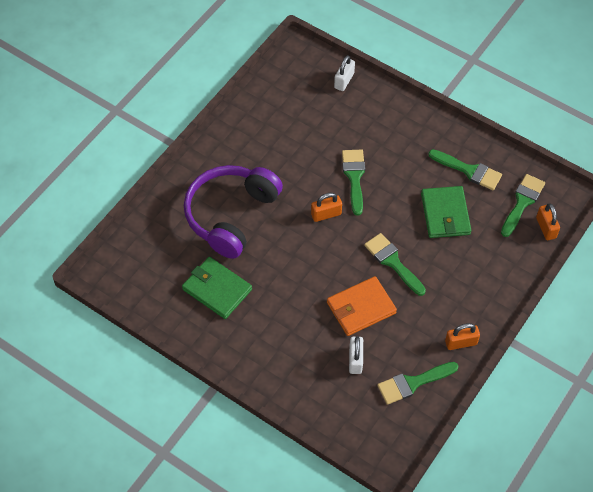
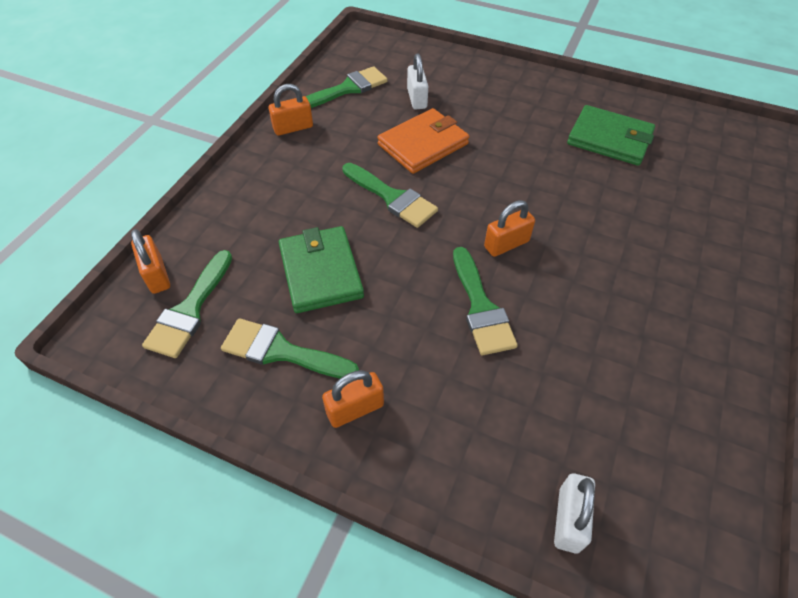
camera: 170 degrees right, 5 degrees down
purple headphones [184,165,283,259] -> none
none -> orange padlock [322,370,384,428]

